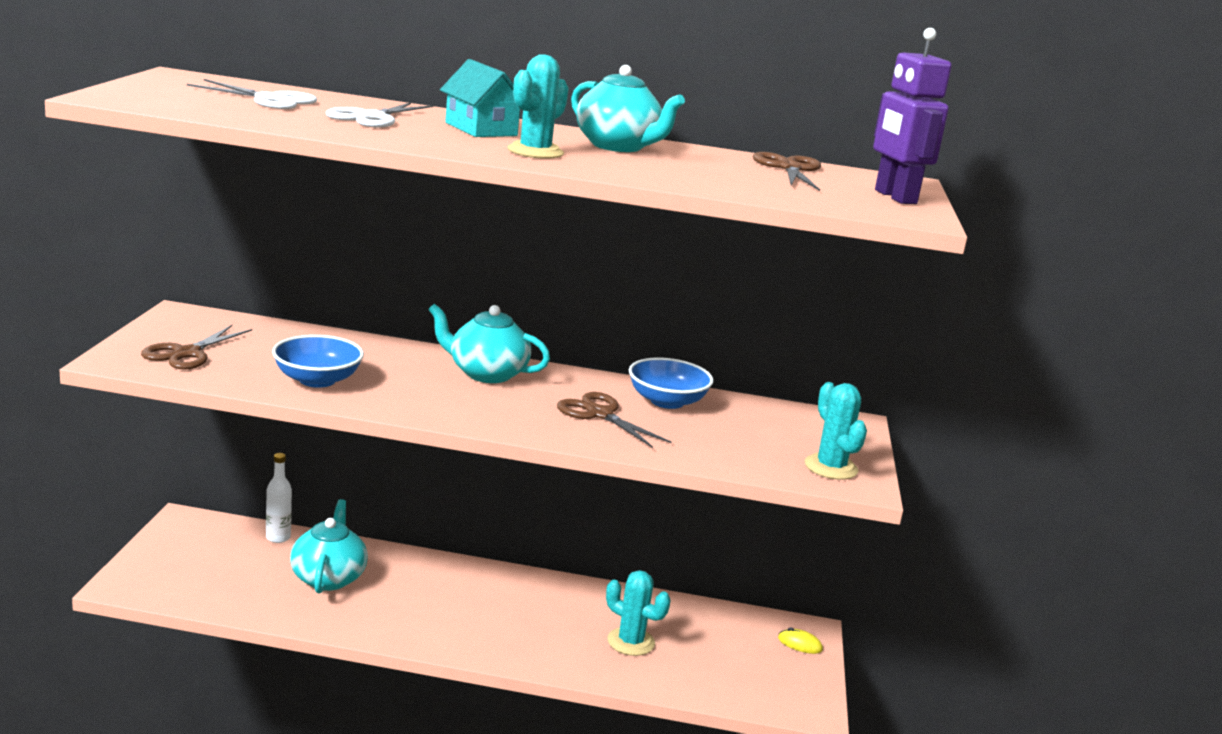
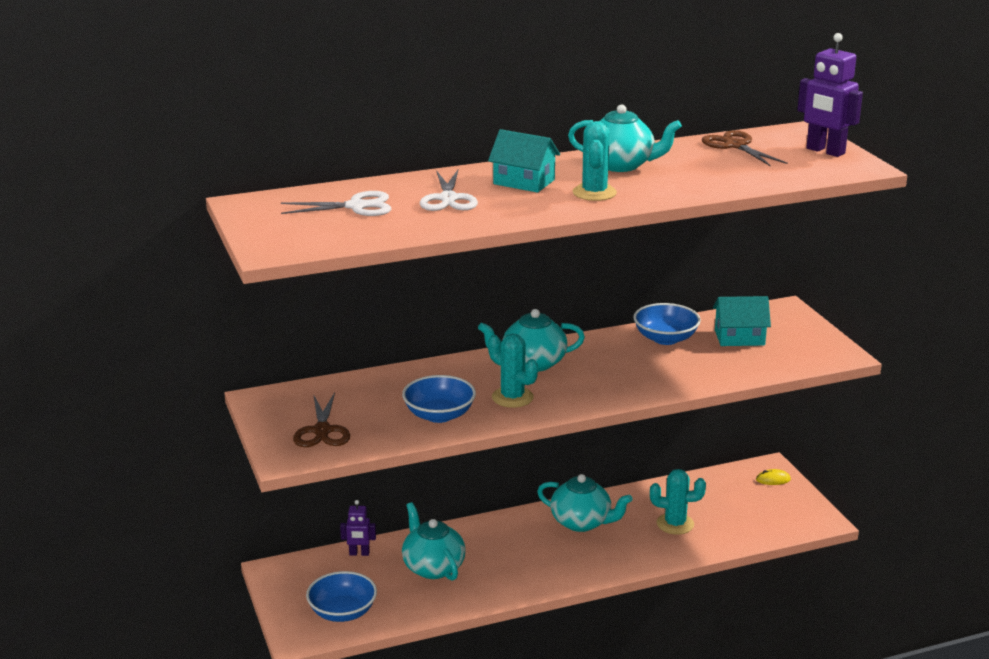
camera: 25 degrees left, 5 degrees up
white bottle [266,453,292,543] -> purple robot [340,500,376,556]
brown scissors [557,392,672,448] -> none
turquoise cactus [805,382,867,480] -> turquoise cactus moved to [488,333,538,408]
none -> blue bowl [306,571,377,622]
none -> turquoise teapot [537,474,632,532]
none -> turquoise house [713,296,771,346]

